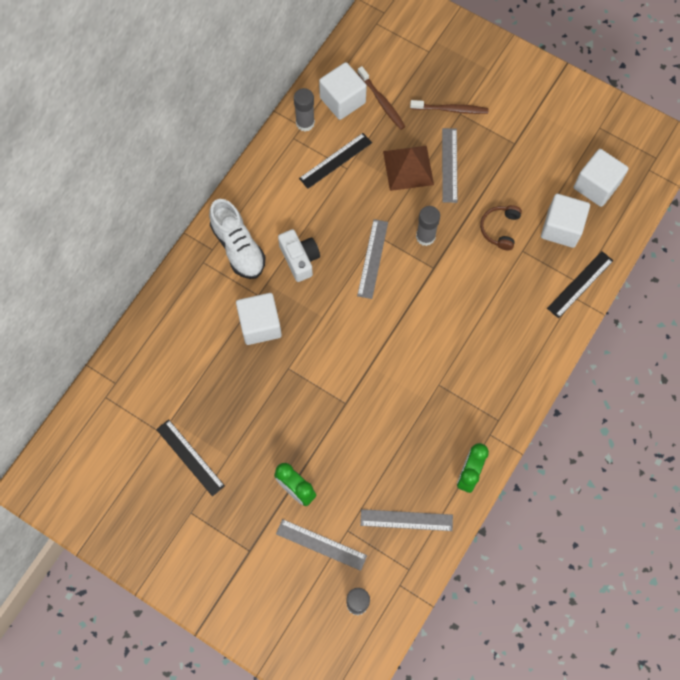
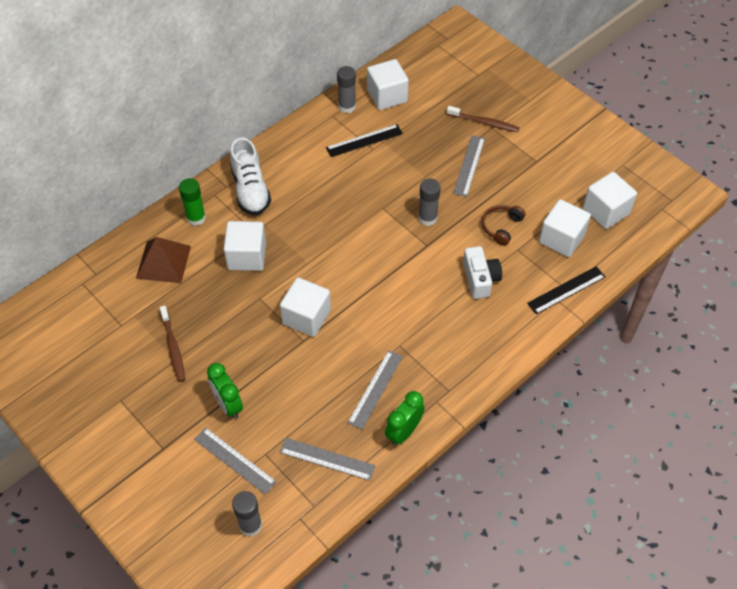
camera: 15 degrees right, 15 degrees down
black ruler [156,419,225,497] -> none
white camera [278,229,320,282] -> white camera moved to [463,246,502,299]
grey ruler [357,219,388,299] -> grey ruler moved to [348,350,403,430]
brown toothbrush [358,66,406,130] -> brown toothbrush moved to [160,306,185,382]
brown pyramid [383,146,434,191] -> brown pyramid moved to [136,237,191,283]
none -> green glue stick [179,178,206,226]
none -> white cube [280,277,331,337]

